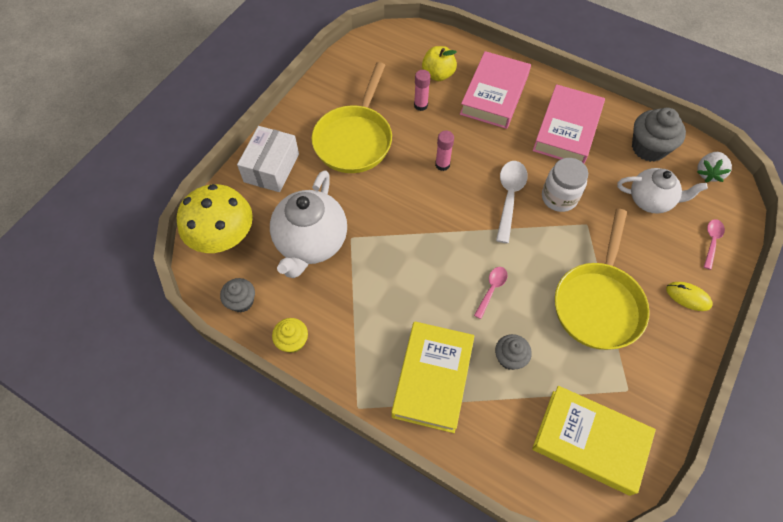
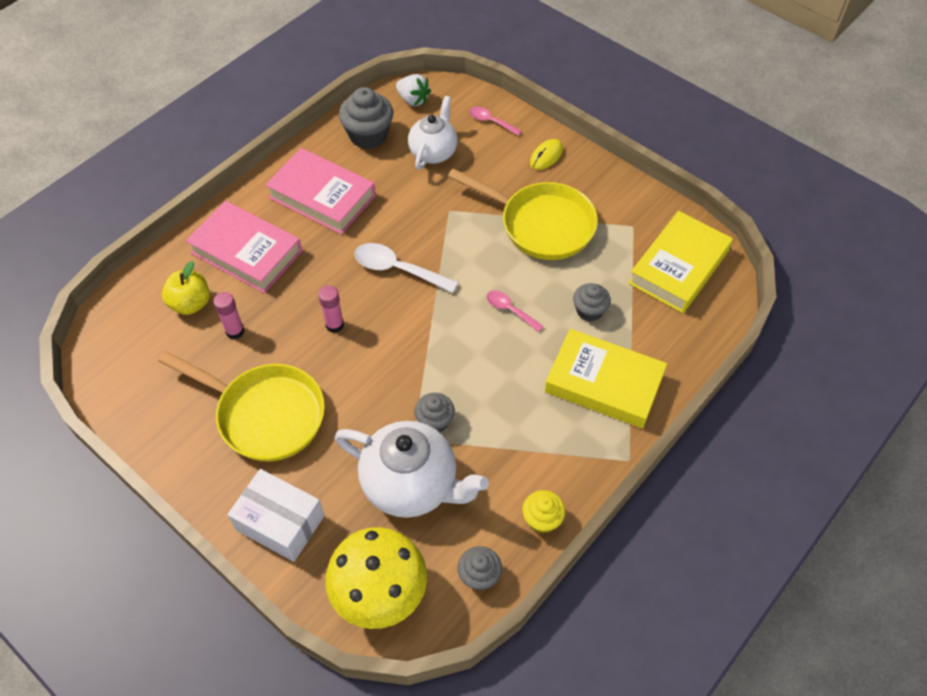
camera: 80 degrees left, 5 degrees down
white jar [542,158,588,212] -> none
none -> grey cupcake [414,393,455,432]

